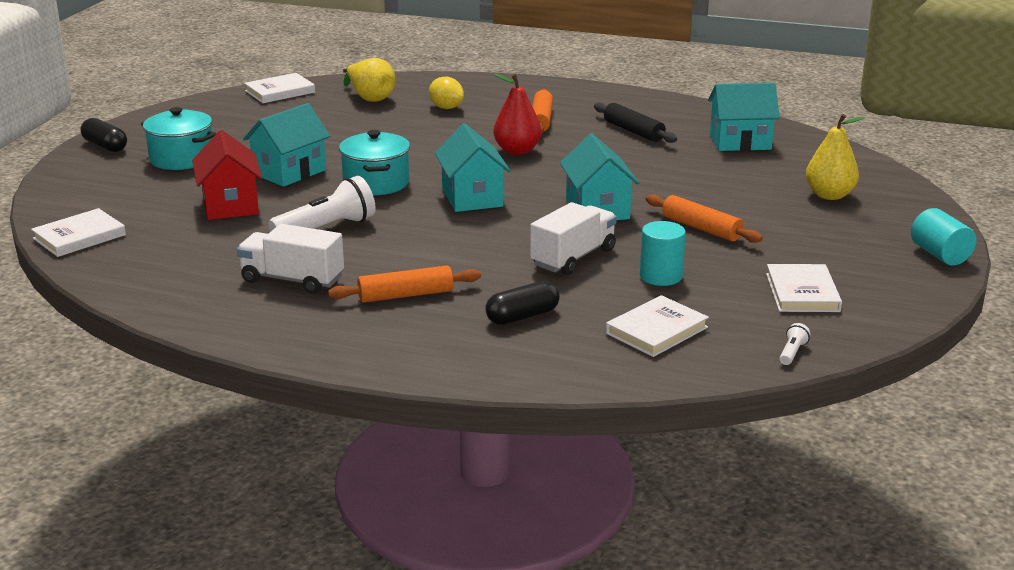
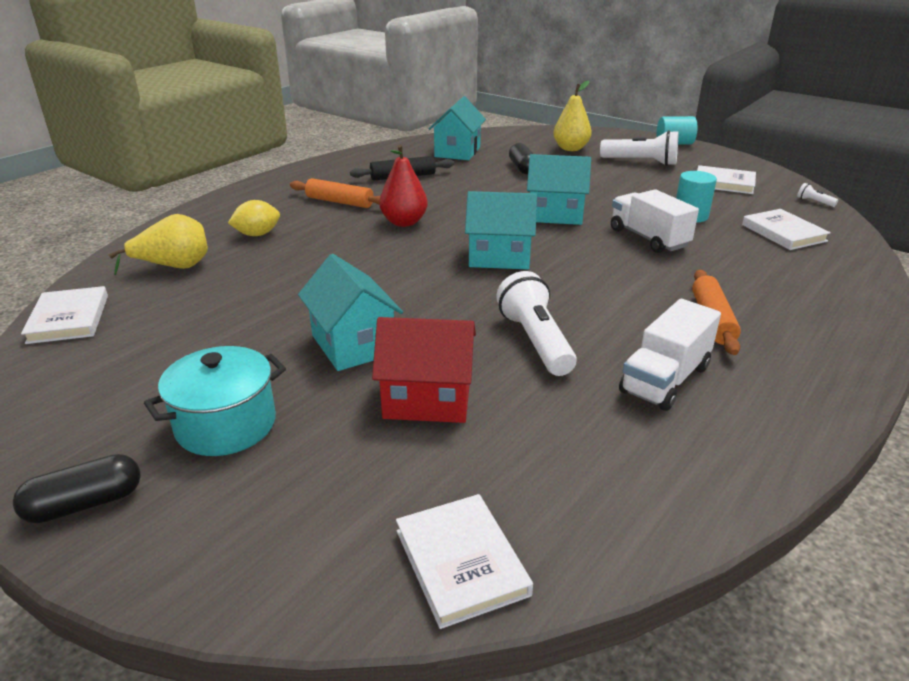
camera: 70 degrees left, 5 degrees up
turquoise pot [339,130,410,195] -> none
black capsule [485,281,560,325] -> black capsule moved to [509,143,533,175]
orange rolling pin [646,194,763,243] -> none
none -> white flashlight [600,130,678,166]

